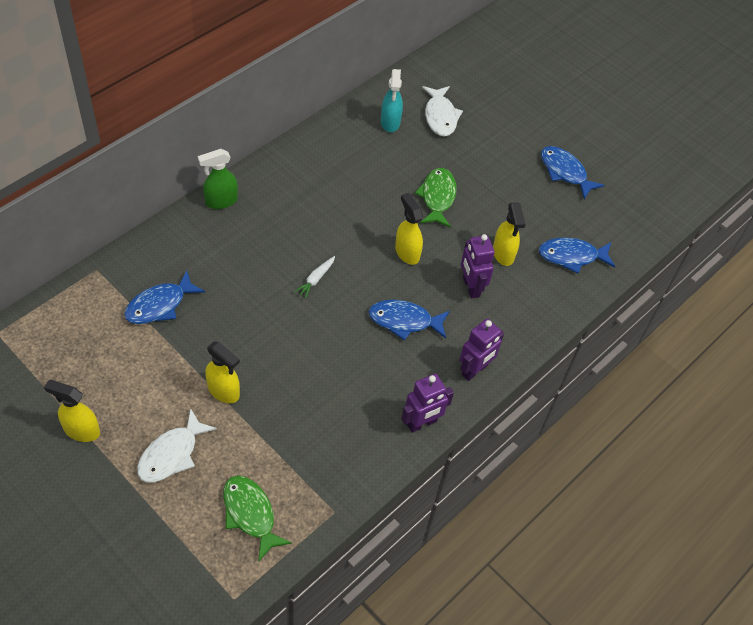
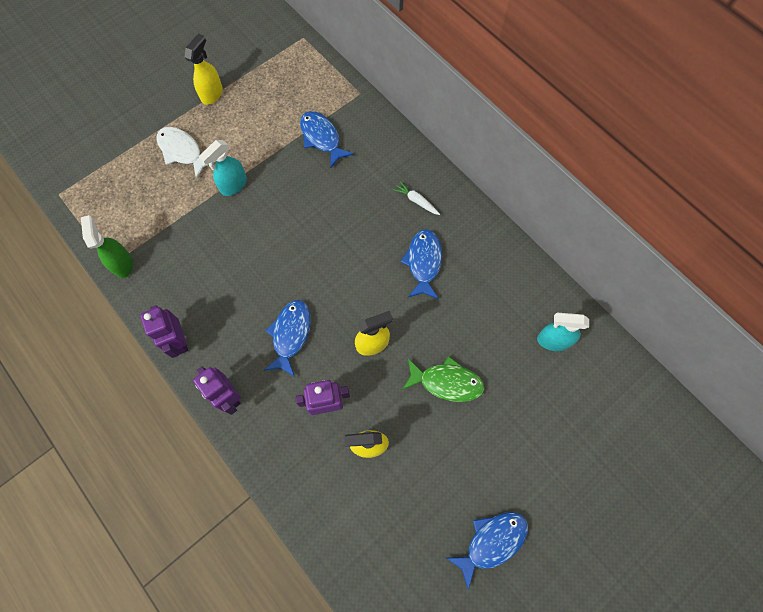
camera: 100 degrees right, 15 degrees up
green spray bottle [198,149,238,209] -> green spray bottle moved to [81,215,133,278]
yellow spray bottle [205,342,240,403] -> turquoise spray bottle [199,140,247,196]
green fish [223,475,292,562] -> none
white carrot [294,256,335,299] -> white carrot moved to [393,181,440,215]
white fish [422,86,463,136] -> none
blue fish [539,237,615,274] -> blue fish moved to [400,229,442,299]

